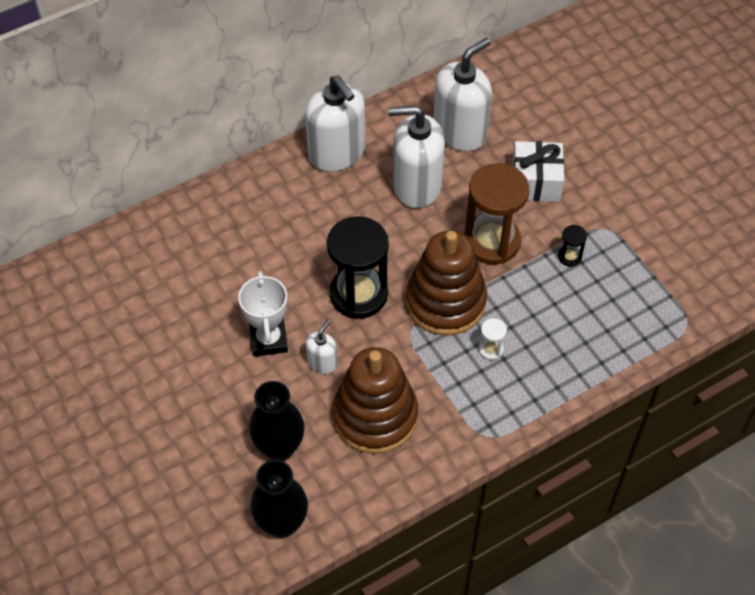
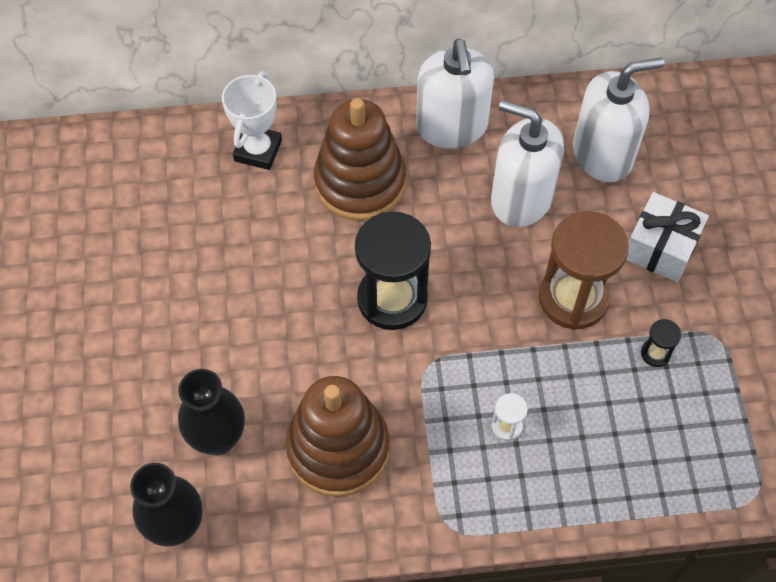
camera: 25 degrees right, 5 degrees up
white trophy [238,271,288,357] -> white trophy moved to [222,71,282,170]
white soap dispenser [306,320,338,374] -> none
brown stacking toy [406,231,487,336] -> brown stacking toy moved to [314,98,406,221]

